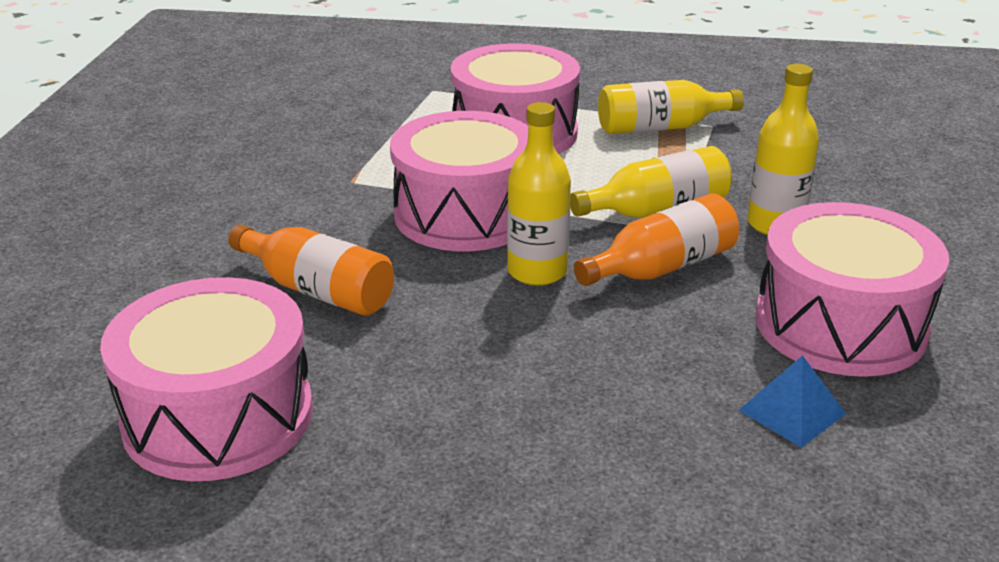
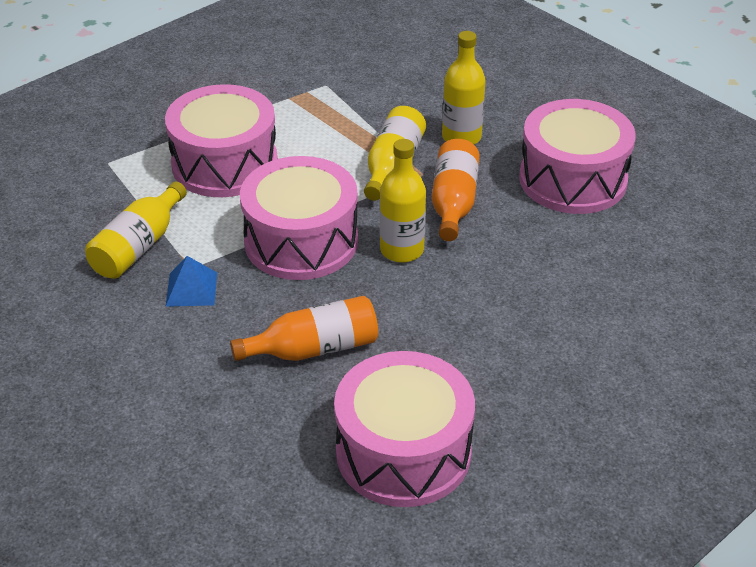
camera: 50 degrees left, 10 degrees up
yellow bottle [598,80,744,134] -> yellow bottle moved to [85,182,187,279]
blue pyramid [738,355,846,448] -> blue pyramid moved to [165,256,217,307]

